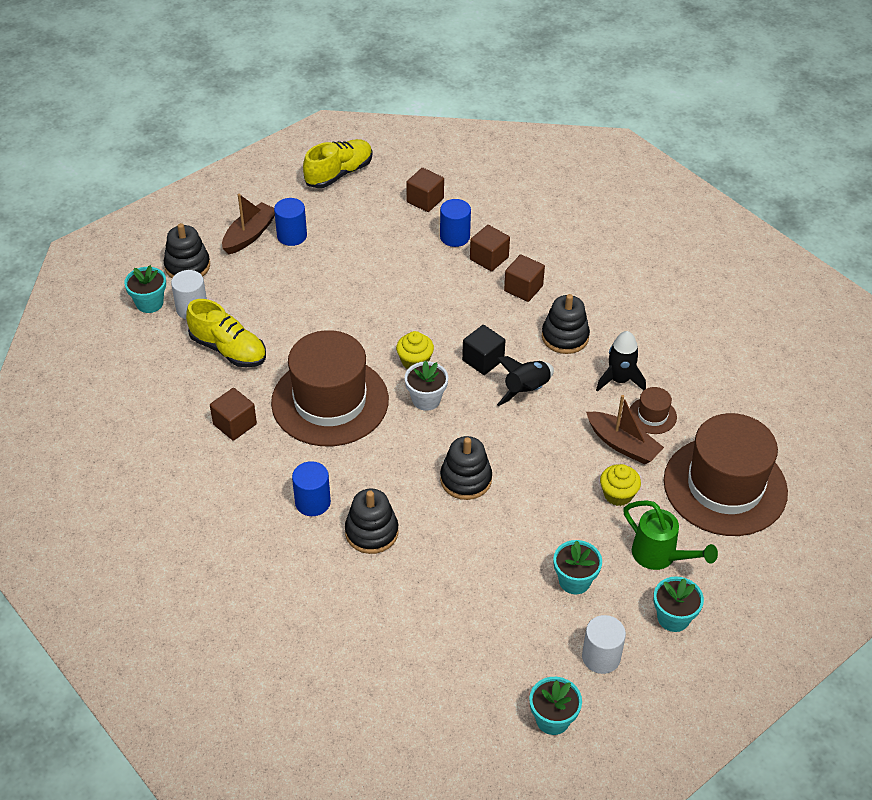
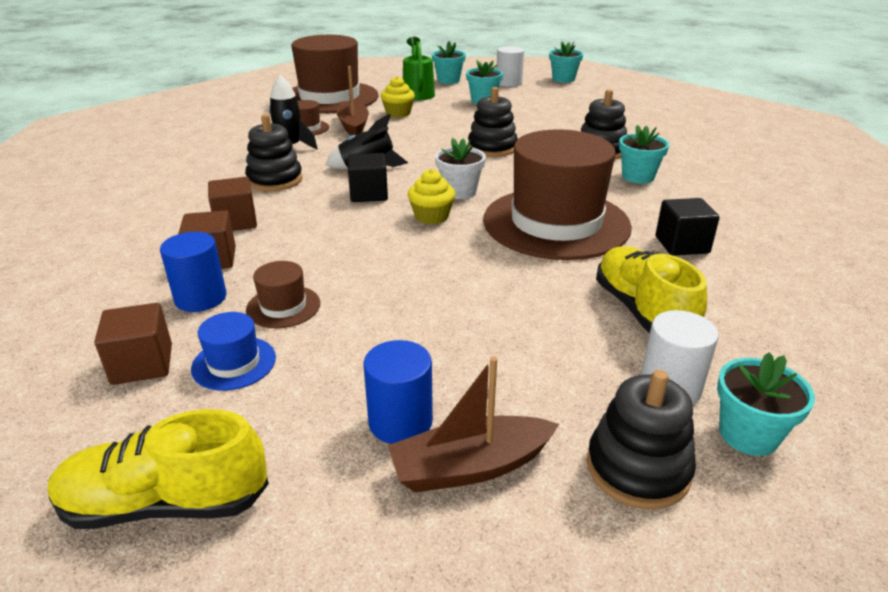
camera: 140 degrees left, 15 degrees down
brown cube [210,388,257,441] -> black cube [655,198,720,256]
blue cylinder [292,461,331,516] -> turquoise flower pot [619,125,670,183]
none -> blue hat [191,312,276,391]
none -> brown hat [246,261,320,328]

